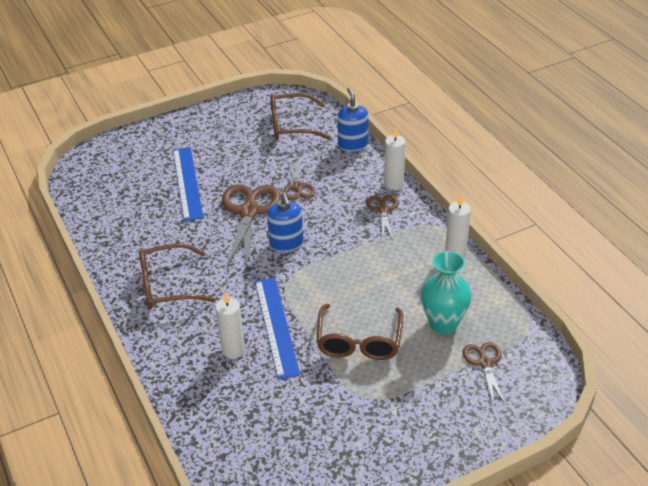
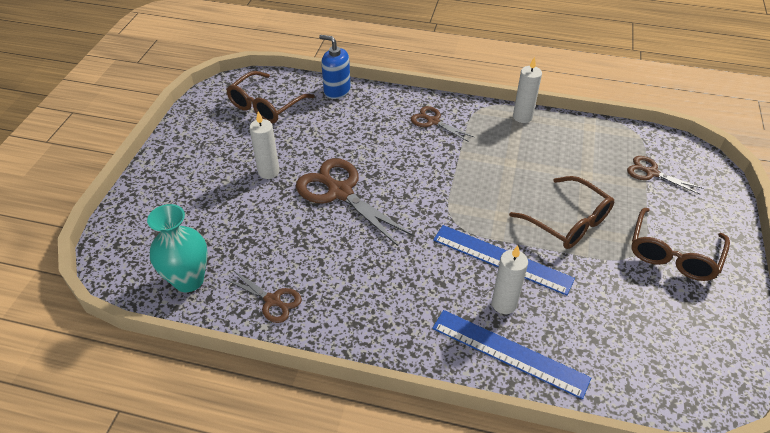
camera: 50 degrees left, 5 degrees up
brown glasses [139,243,216,309] -> brown glasses moved to [631,208,730,281]
blue ruler [173,147,203,221] -> blue ruler moved to [432,310,591,399]
blue soap dispenser [267,193,304,252] -> none
brown scissors [283,160,316,200] -> brown scissors moved to [225,270,302,323]
white candle [384,127,406,190] -> white candle moved to [249,112,280,179]
turquoise vase [421,251,471,334] -> turquoise vase moved to [147,204,208,292]

